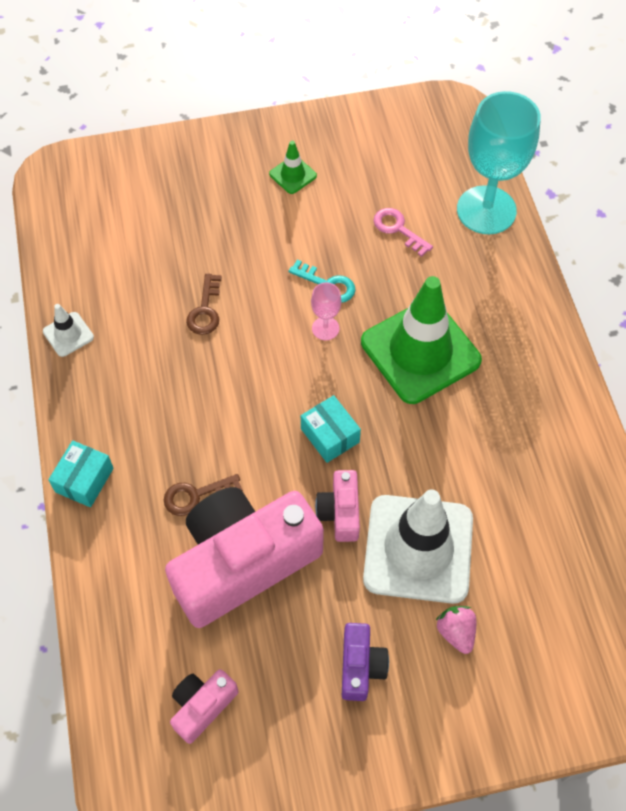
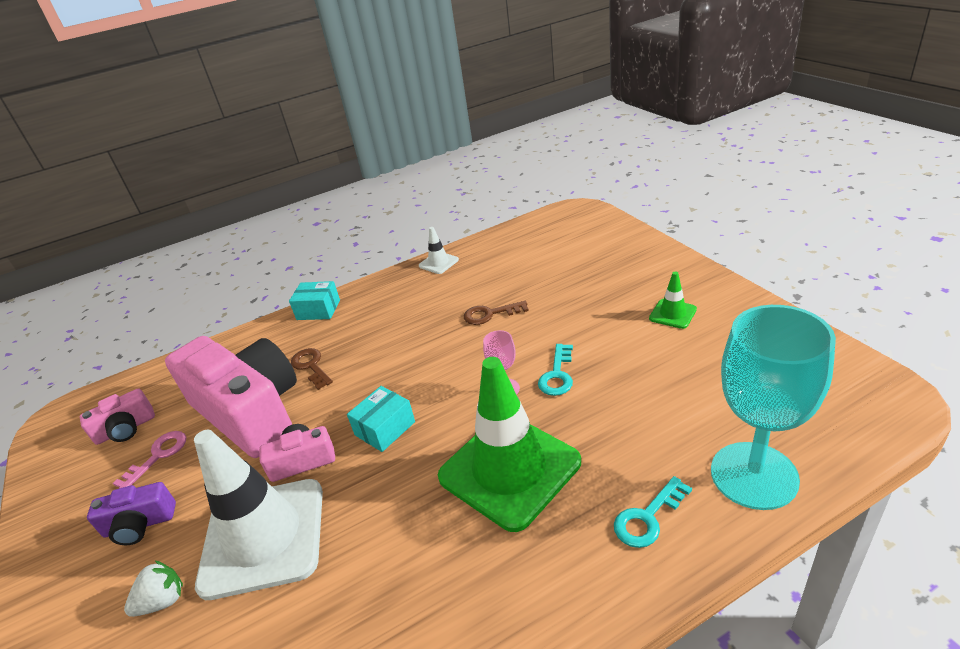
camera: 80 degrees right, 25 degrees down
pink camera [170,669,239,744] -> pink camera turned 120 degrees clockwise [80,388,155,445]
pink key [373,208,433,257] -> pink key moved to [113,431,186,488]
pink strawberry [436,606,476,654] -> white strawberry [124,561,183,617]
none -> turquoise key [614,476,692,548]

